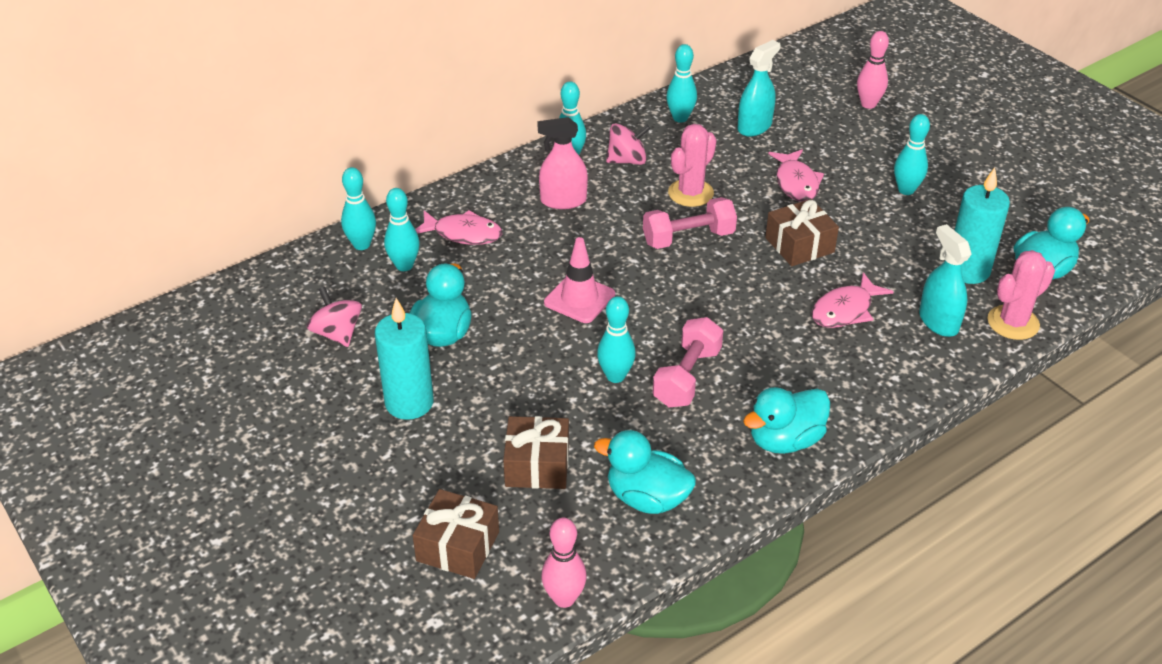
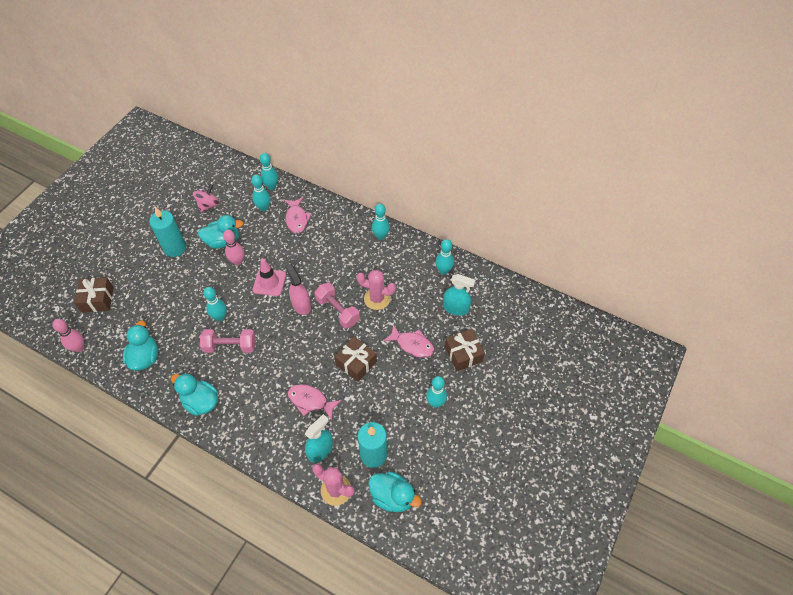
camera: 65 degrees right, 15 degrees up
brown gift [503,416,569,489] -> brown gift moved to [445,329,485,371]
pink spray bottle [537,117,588,209] -> pink spray bottle moved to [286,264,311,315]
pink spinning top [606,123,651,165] -> none
pink fish [768,150,824,202] -> pink fish turned 120 degrees counterclockwise [383,324,435,358]
pink bowling pin [857,31,889,109] -> pink bowling pin moved to [223,230,244,265]

